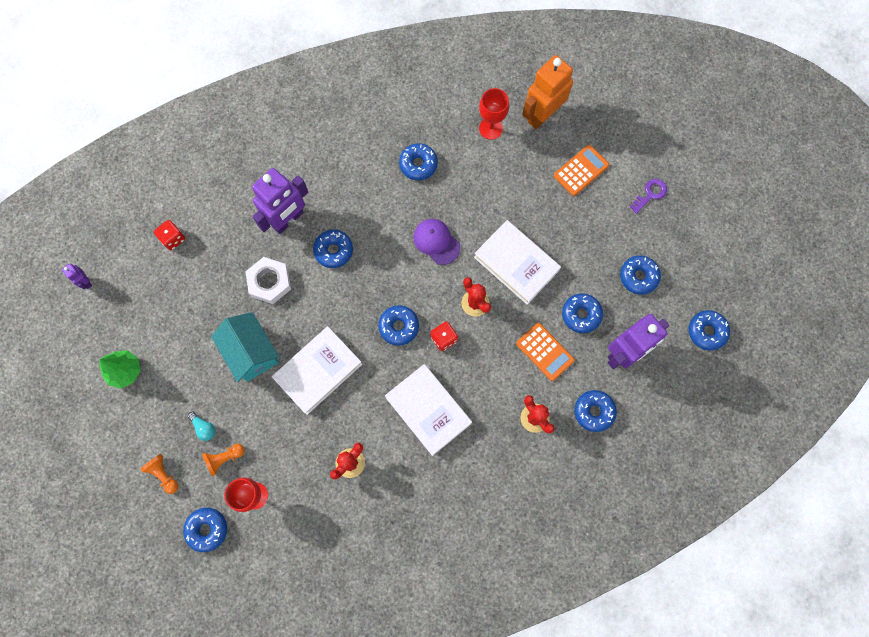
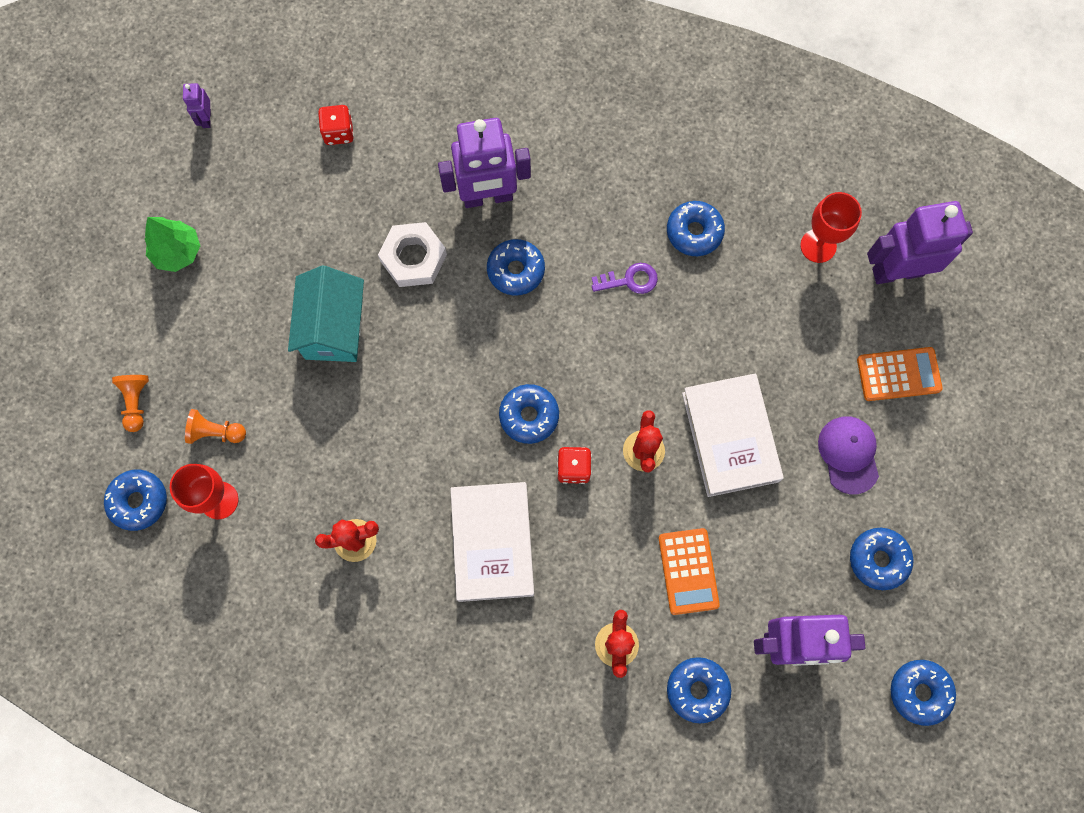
camera: 35 degrees right, 0 degrees up
turquoise light bulb [187,412,215,441] -> none
white book [272,326,362,415] -> none
purple cap [413,219,461,265] -> purple cap moved to [818,416,879,494]
orange robot [522,55,573,129] -> purple robot [867,201,973,284]
blue donut [562,293,603,333] -> none
purple key [630,179,667,214] -> purple key moved to [592,263,658,294]

